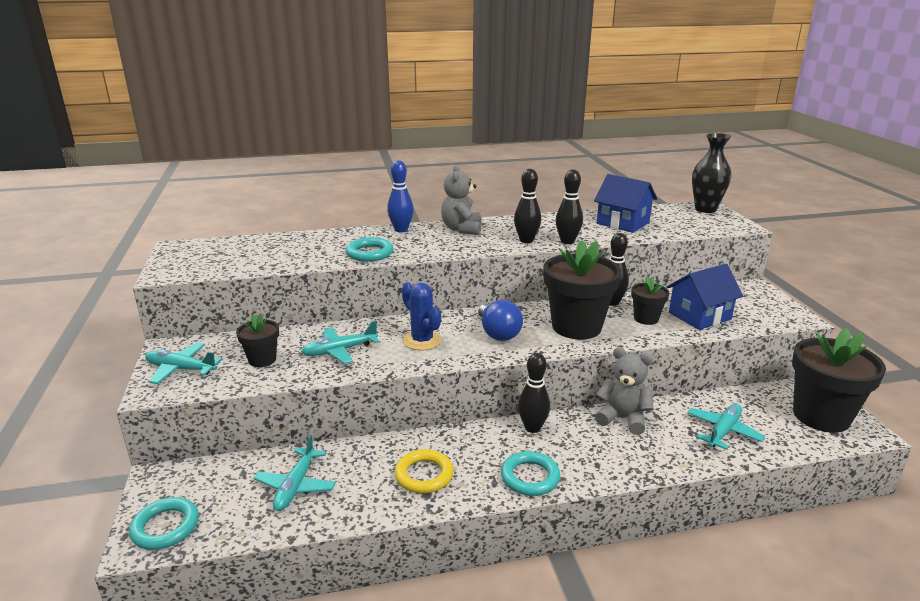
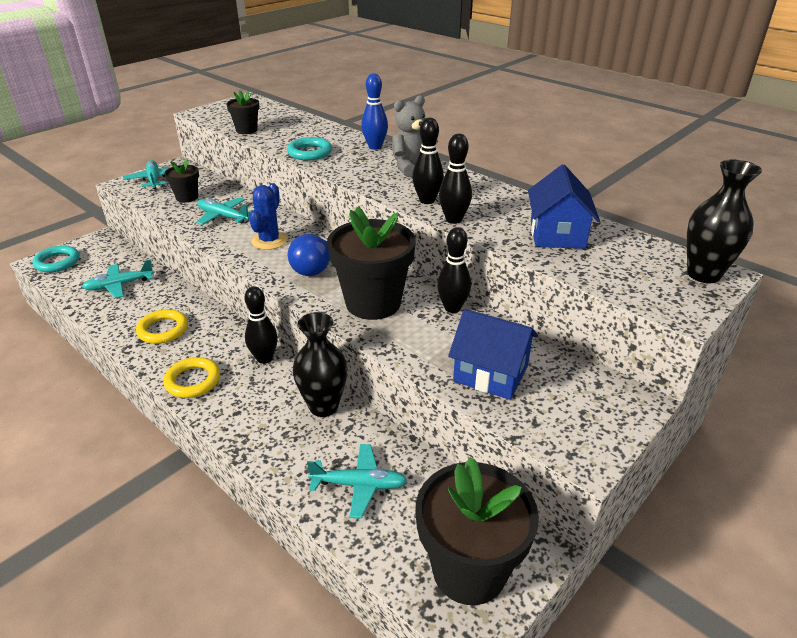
camera: 55 degrees right, 10 degrees up
turquoise ring [501,451,560,496] -> yellow ring [163,357,220,398]
grey teddy bear [595,347,654,435] -> black vase [293,312,347,417]
black flower pot [631,276,669,325] -> black flower pot moved to [226,90,259,134]

